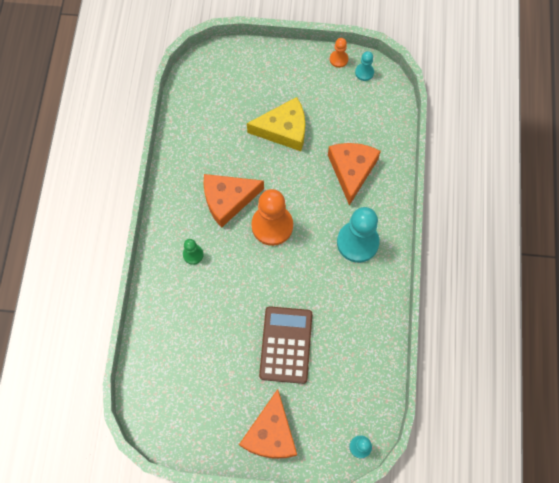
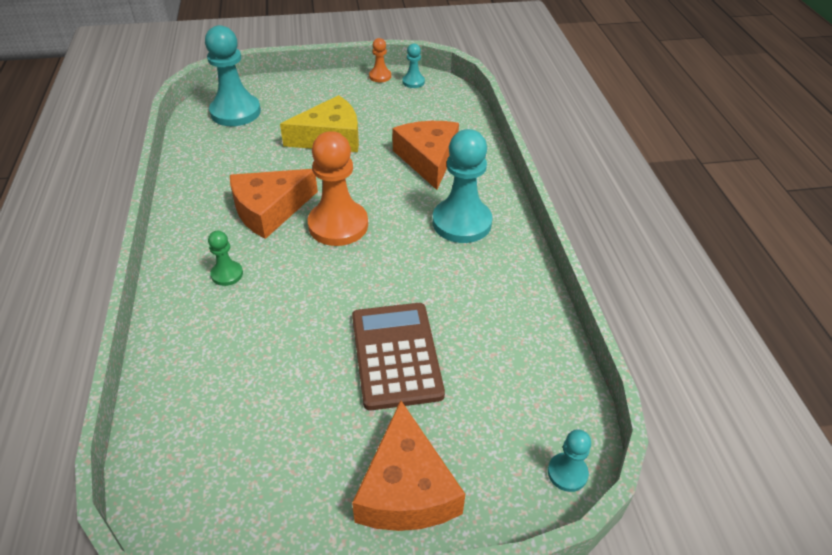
camera: 15 degrees left, 25 degrees down
none -> turquoise pawn [205,25,261,126]

